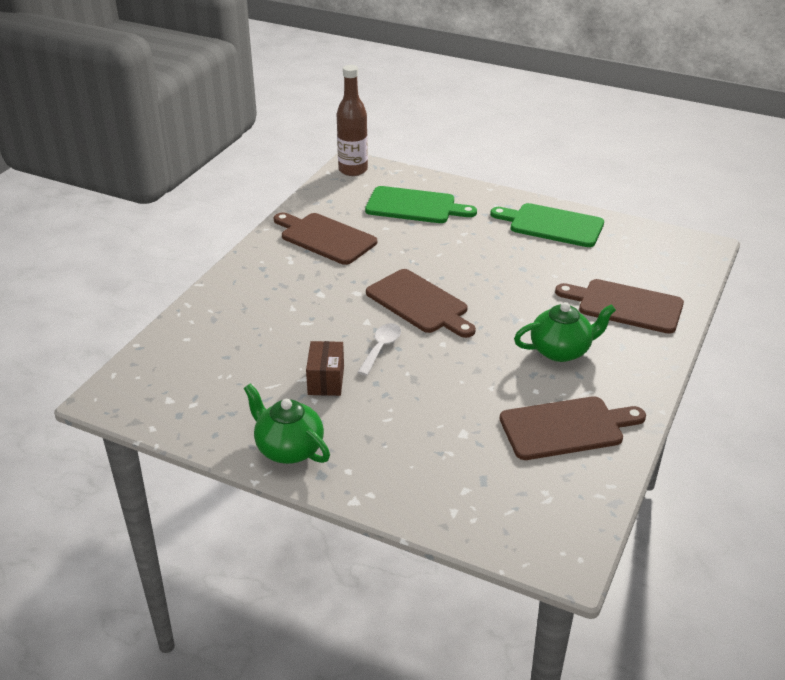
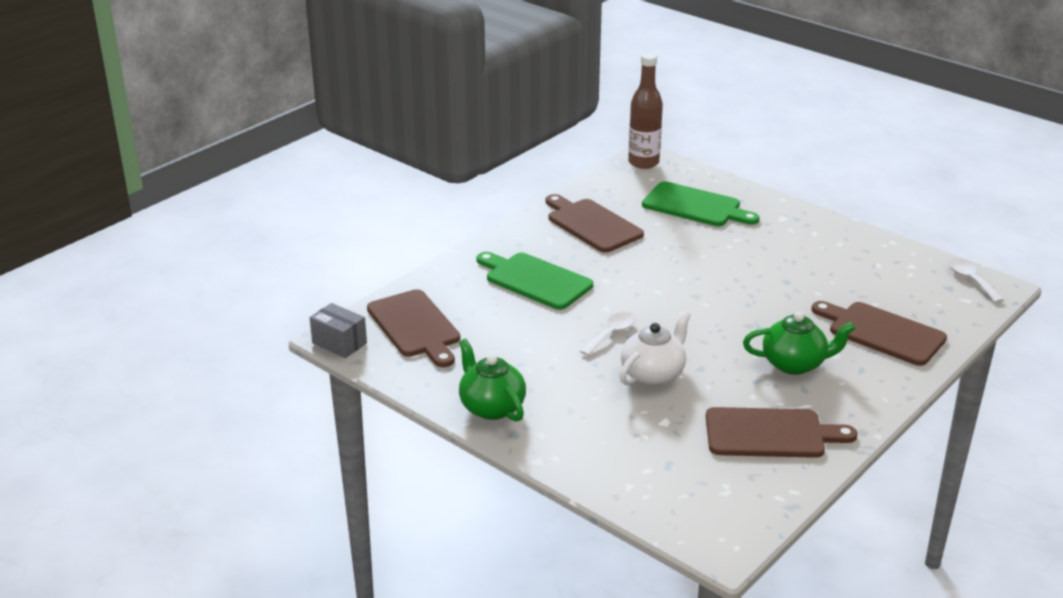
camera: 15 degrees right, 5 degrees down
brown box [306,341,344,396] -> none
brown cutting board [366,269,476,338] -> brown cutting board moved to [367,289,460,367]
green cutting board [490,203,604,247] -> green cutting board moved to [476,252,593,310]
none -> grey box [310,303,367,358]
none -> white teapot [619,311,691,386]
none -> white spoon [949,258,1003,303]

